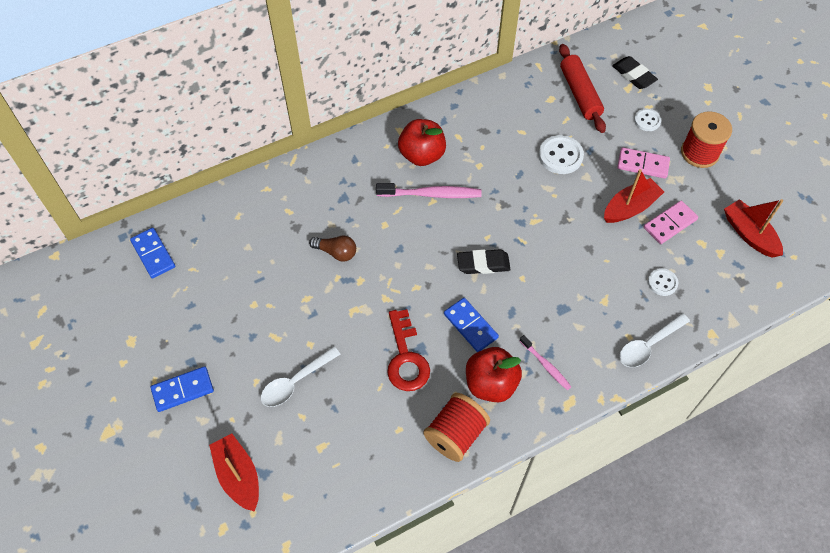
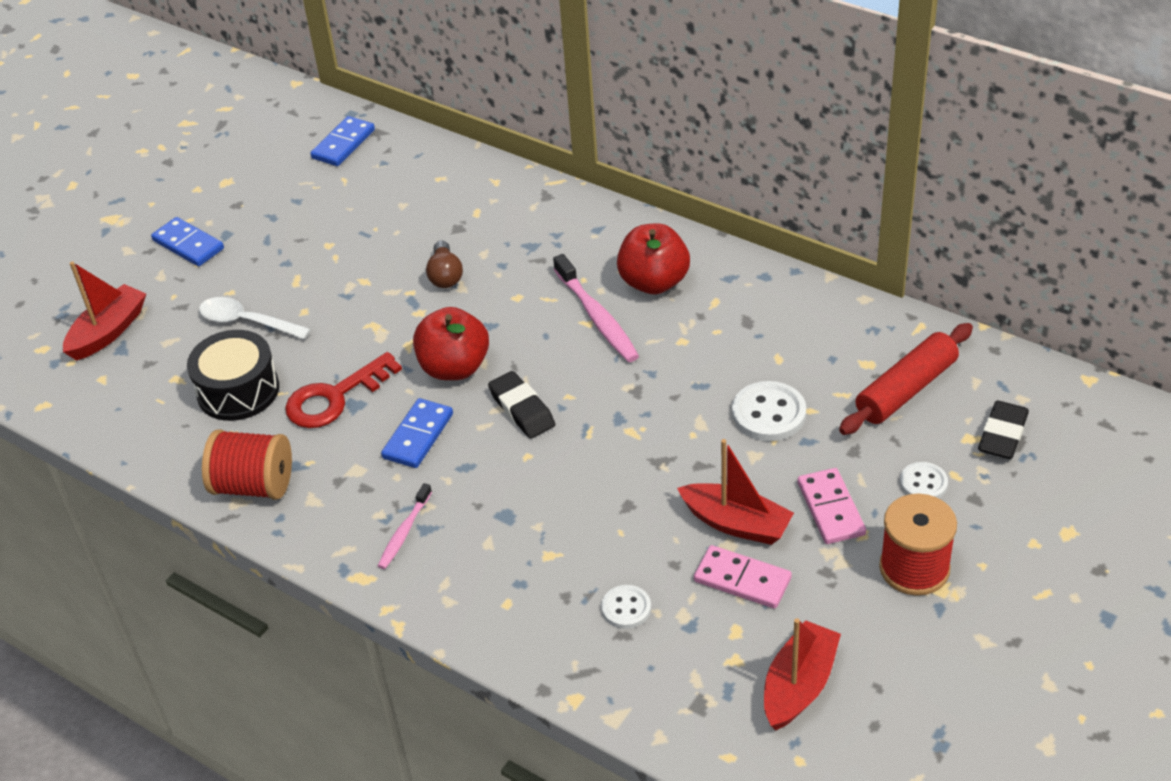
camera: 65 degrees right, 15 degrees down
red apple [466,347,522,402] -> red apple moved to [413,307,489,380]
white spoon [619,313,690,367] -> none
none -> black drum [187,330,279,421]

